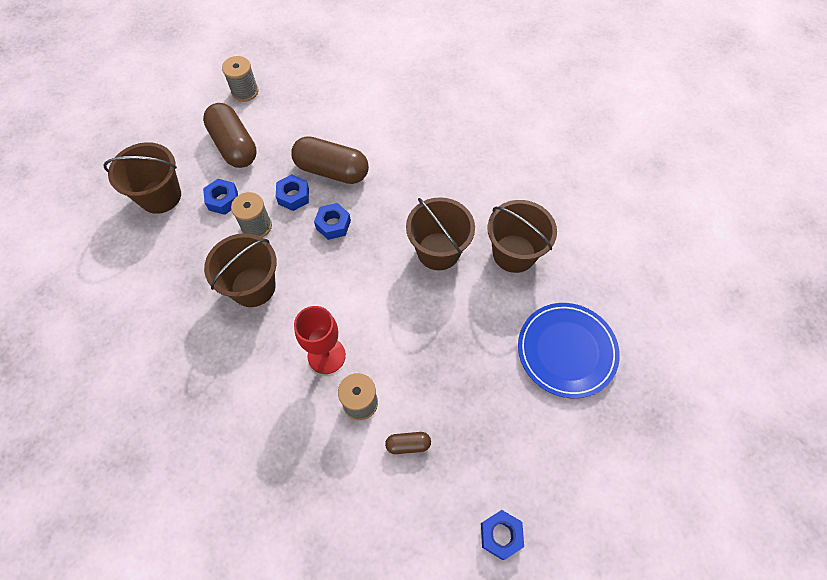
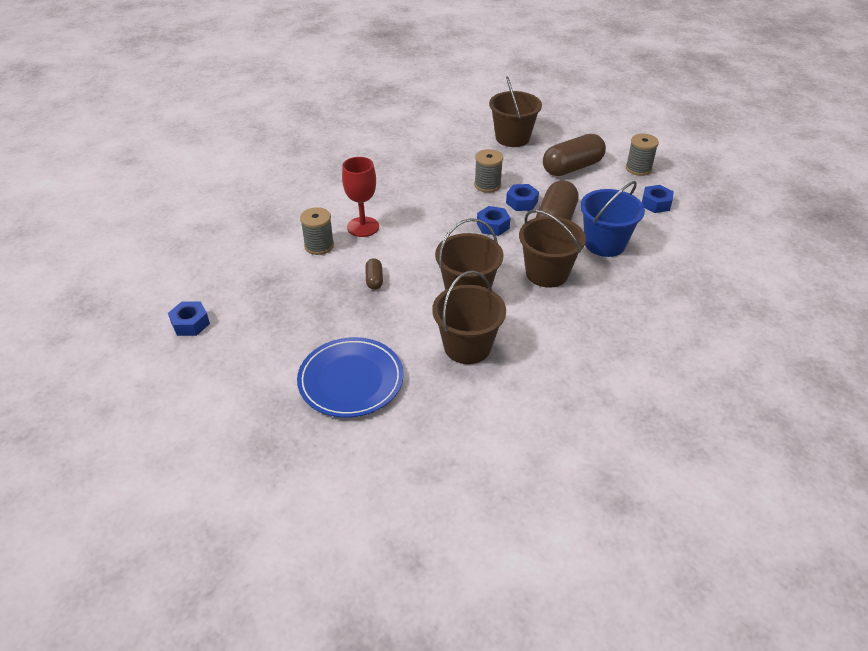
camera: 90 degrees right, 20 degrees down
blue nut [203,179,238,215] -> blue nut moved to [642,185,674,213]
brown bucket [204,233,277,307] -> brown bucket moved to [519,210,586,288]
brown capsule [385,432,431,454] -> brown capsule moved to [365,258,383,290]
none -> blue bucket [580,181,645,257]

